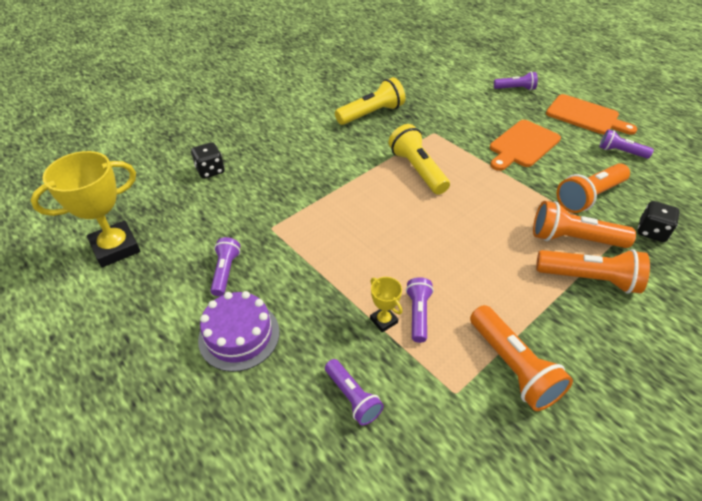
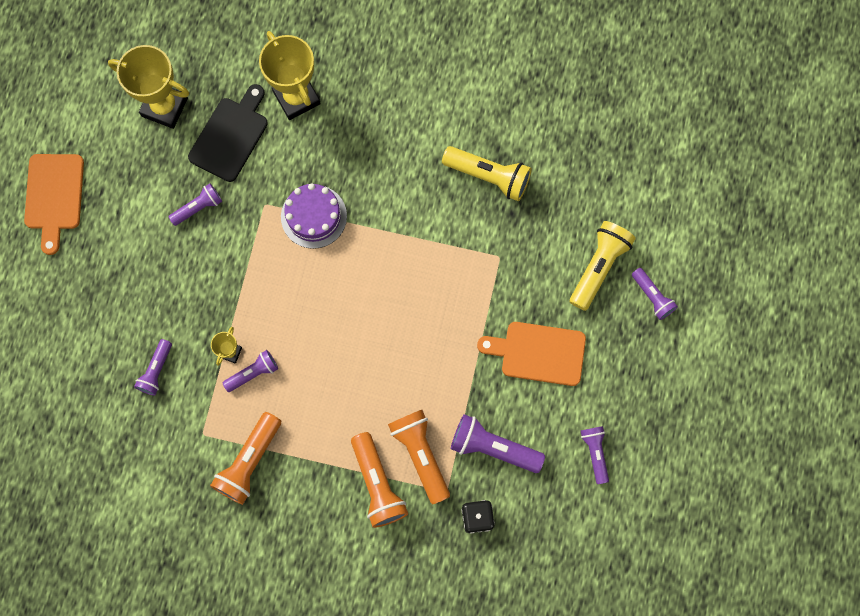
camera: 55 degrees right, 30 degrees up
black dice [191,142,225,179] -> yellow trophy [259,31,321,120]
purple cake [198,291,280,372] -> purple cake moved to [281,183,347,249]
yellow flashlight [389,124,450,195] -> yellow flashlight moved to [570,221,636,311]
orange cutting board [546,94,637,135] -> orange cutting board moved to [24,154,84,255]
orange flashlight [557,163,630,213] -> purple flashlight [451,414,545,473]
none -> black cutting board [188,84,268,182]

